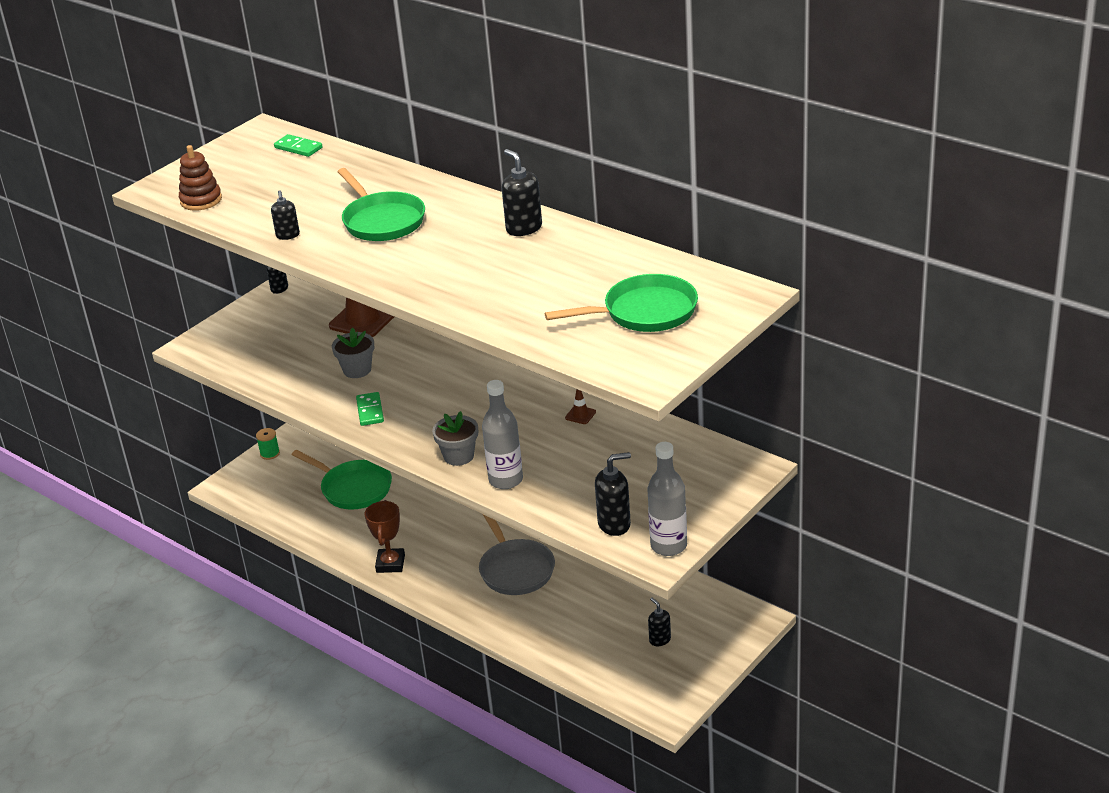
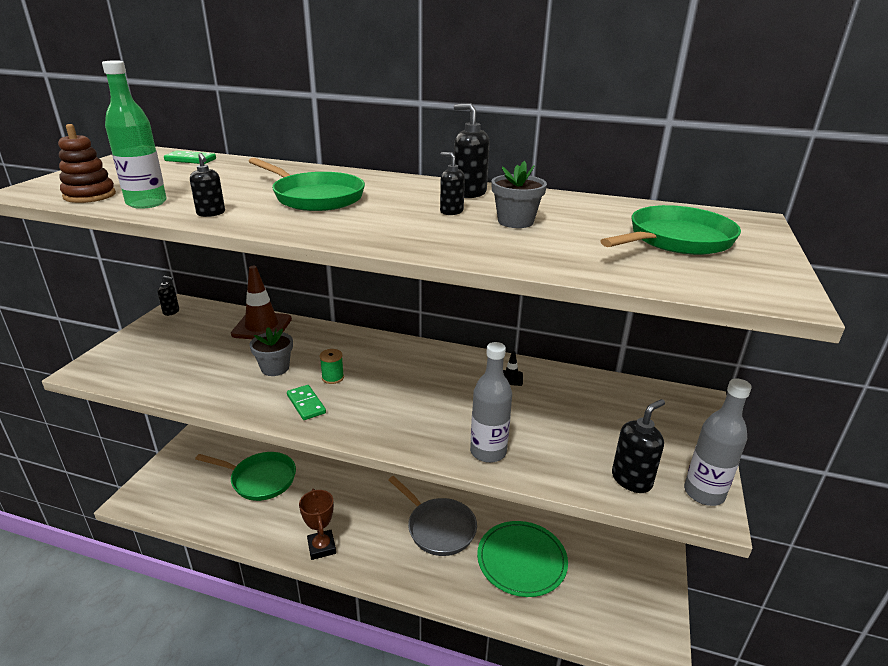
camera: 25 degrees left, 5 degrees down
green spool [256,428,280,460] -> green spool moved to [320,349,344,384]
grey flower pot [432,411,478,466] -> grey flower pot moved to [491,161,547,228]
brown traffic cone [565,389,596,424] -> black traffic cone [503,351,523,386]
black soap dispenser [648,597,671,646] -> black soap dispenser moved to [440,152,465,215]
none -> green bottle [102,60,167,209]
none -> green plate [477,521,568,597]

